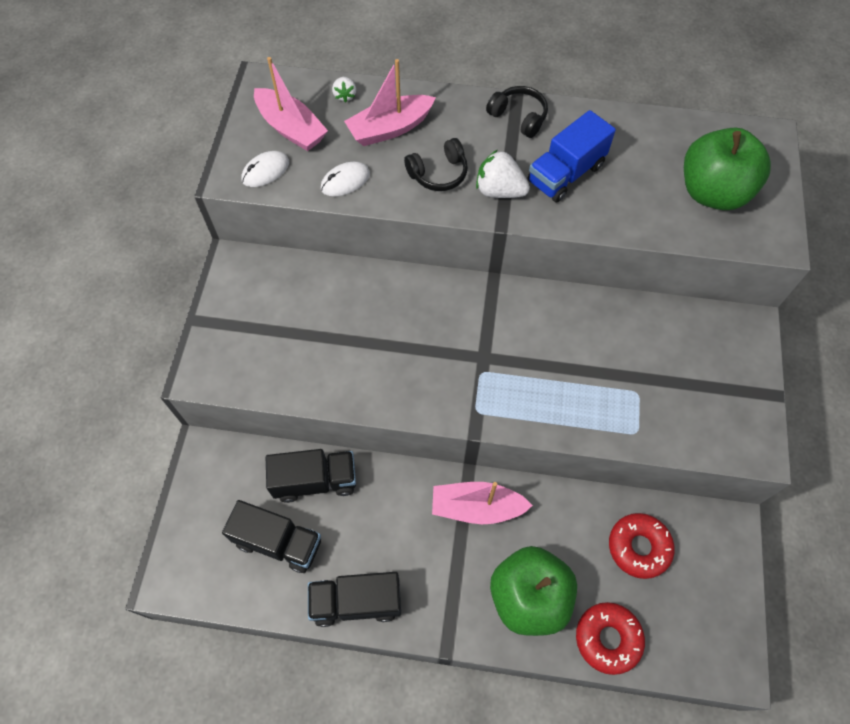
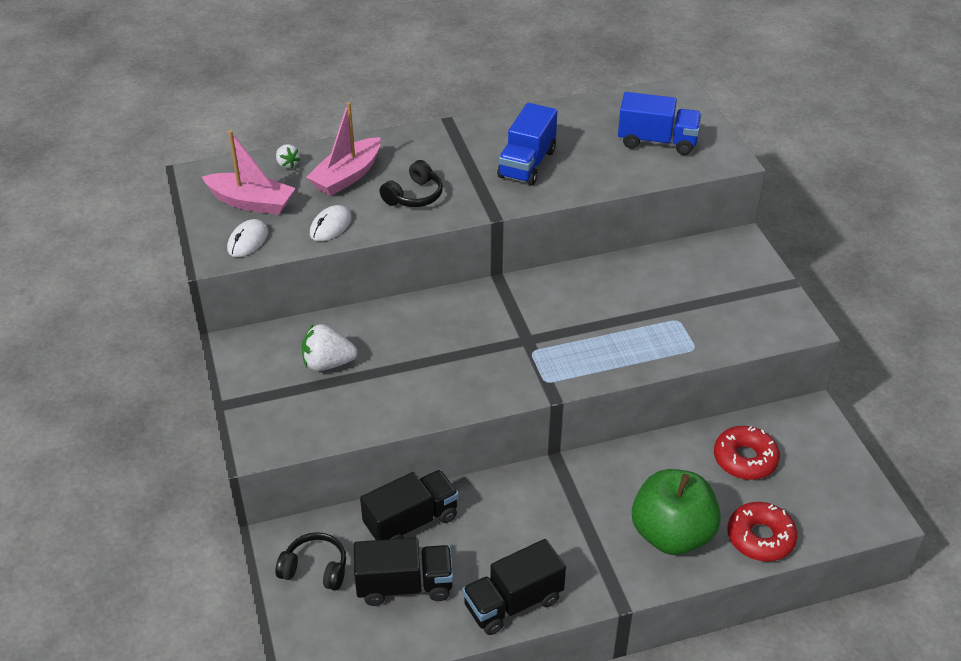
camera: 25 degrees left, 20 degrees down
pink boat [432,482,533,524] -> none
white strawberry [476,150,530,198] -> white strawberry moved to [301,324,357,371]
black headphones [486,86,548,138] -> black headphones moved to [276,532,346,591]
green apple [684,128,771,210] -> blue truck [618,92,702,155]

